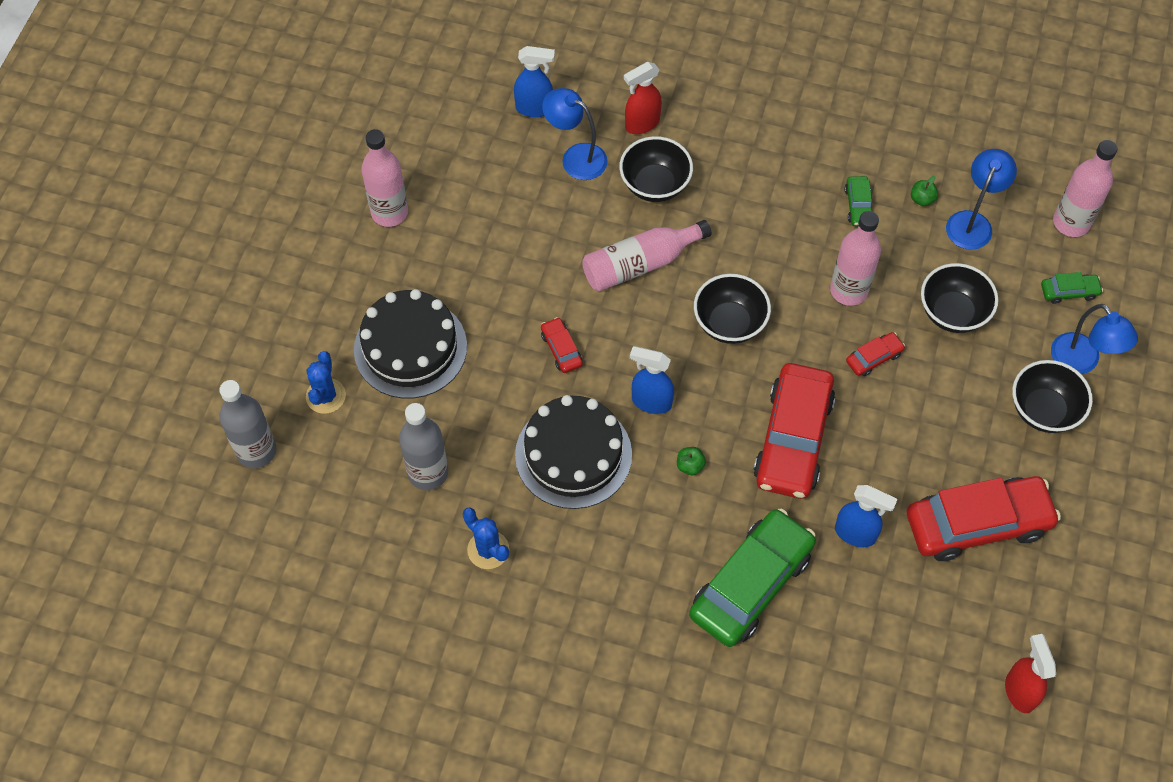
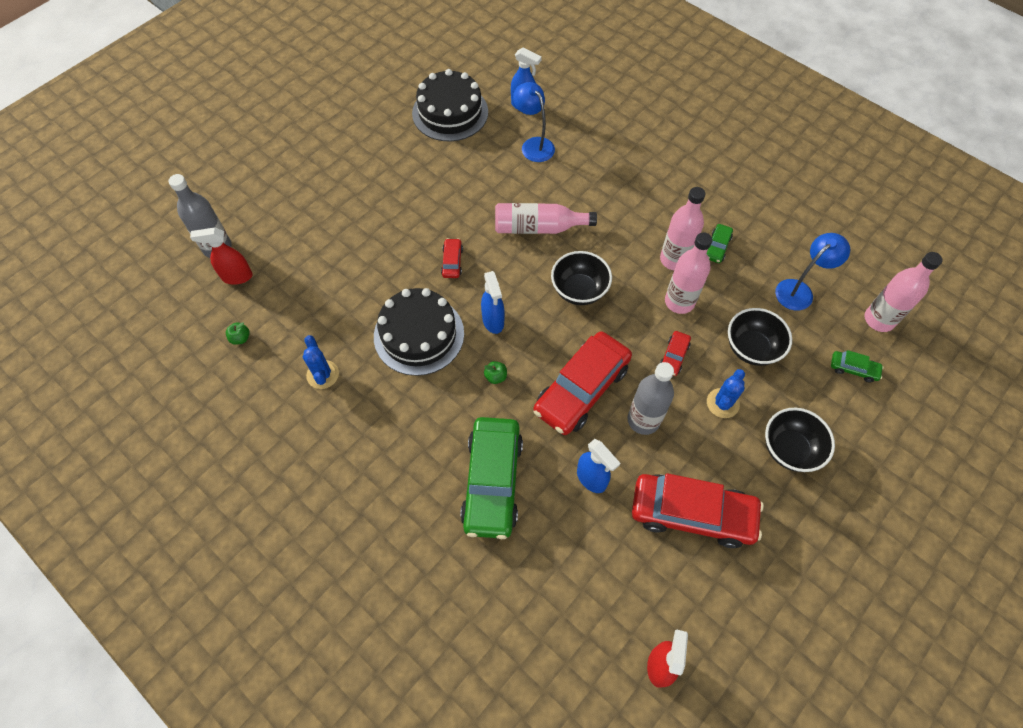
camera: 25 degrees right, 0 degrees up
blue cactus [306,351,346,414] -> blue cactus moved to [707,369,745,418]
black cake [354,289,467,399] -> black cake moved to [412,69,488,141]
pink bottle [361,129,408,227] -> pink bottle moved to [660,187,705,270]
grey bottle [399,403,448,490] -> grey bottle moved to [627,362,674,435]
black bowl [619,136,693,202] -> none
red spray bottle [624,62,662,134] -> red spray bottle moved to [190,227,253,284]
blue spray bottle [630,346,674,414] -> blue spray bottle turned 150 degrees counterclockwise [481,271,505,334]
green car [689,509,816,647] -> green car turned 120 degrees clockwise [460,417,523,539]
red car [846,332,905,376] -> red car turned 120 degrees clockwise [660,331,691,376]
green apple [911,176,938,206] -> green apple moved to [226,322,250,345]
blue lamp [1051,304,1138,374] -> none

